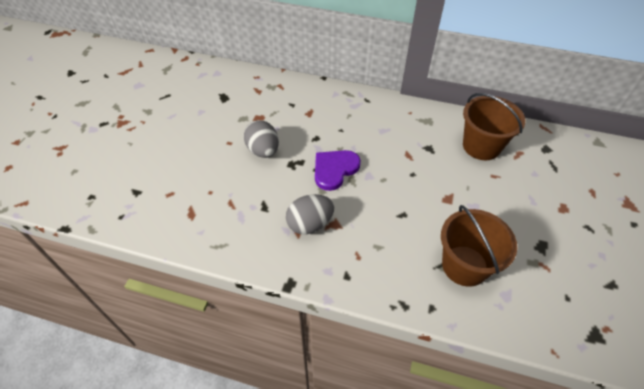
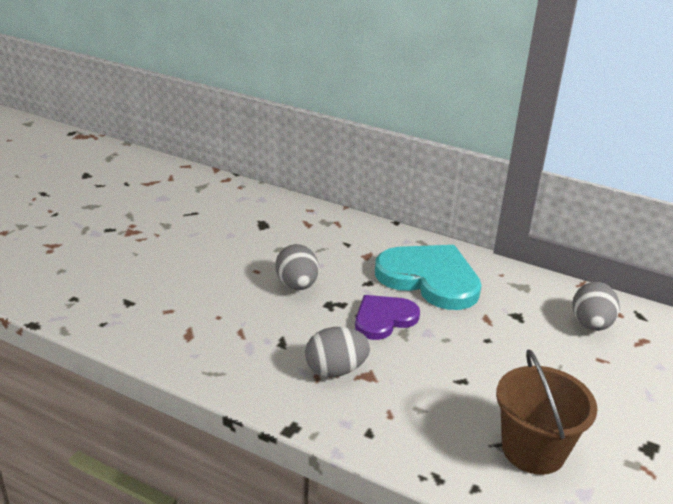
camera: 10 degrees right, 20 degrees down
brown bucket [463,93,525,160] -> grey egg [573,282,620,331]
none -> turquoise heart [375,245,482,310]

